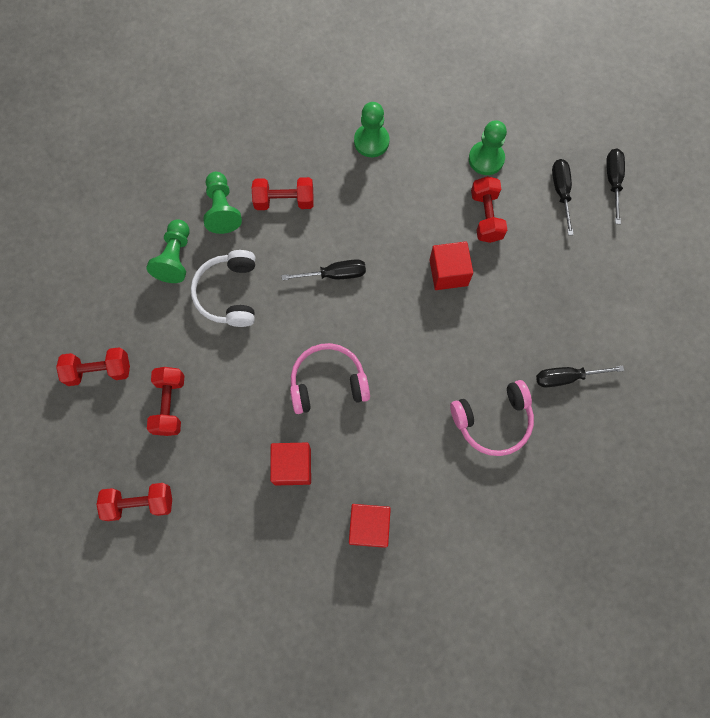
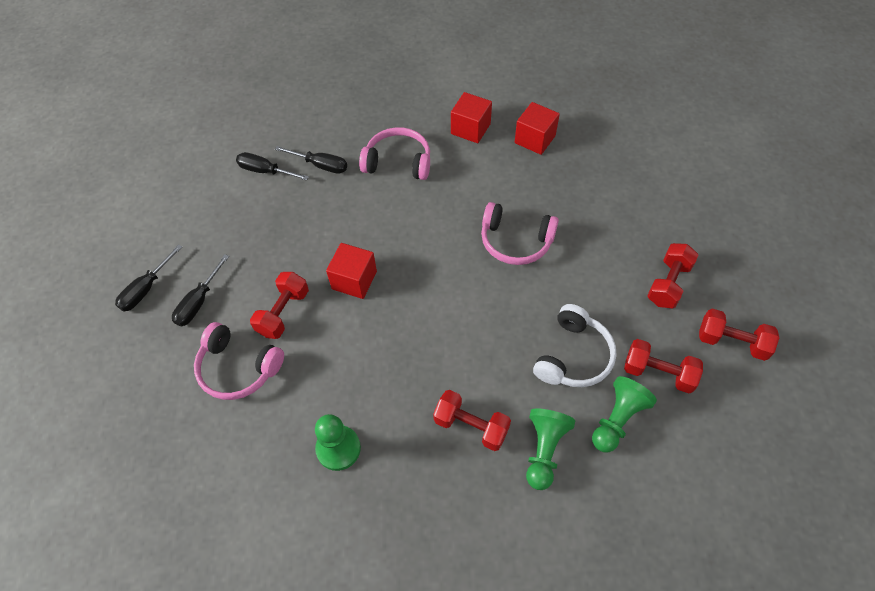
camera: 150 degrees left, 15 degrees down
red dumbbell [96,483,172,521] -> red dumbbell moved to [624,339,703,393]
red cube [270,443,311,485] -> red cube moved to [451,92,492,143]
black screwdriver [282,259,366,280] -> black screwdriver moved to [236,152,309,180]
green pawn [469,120,507,175] -> pink headphones [194,322,284,400]

